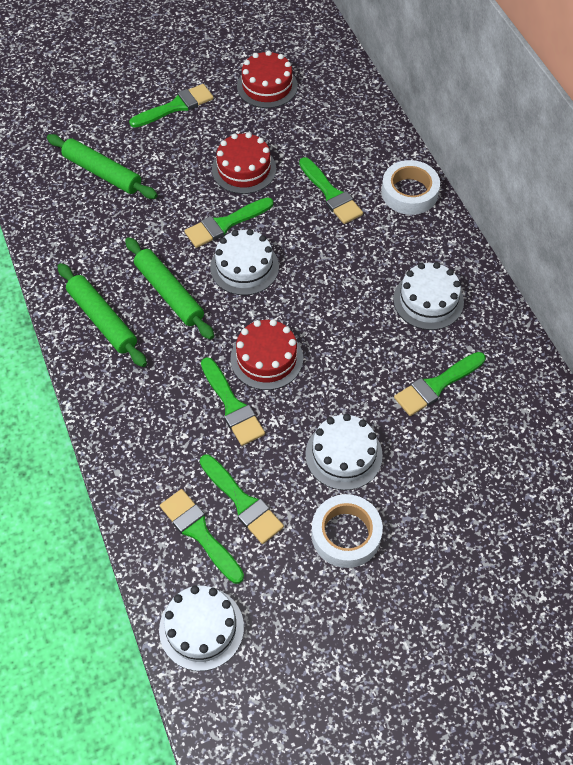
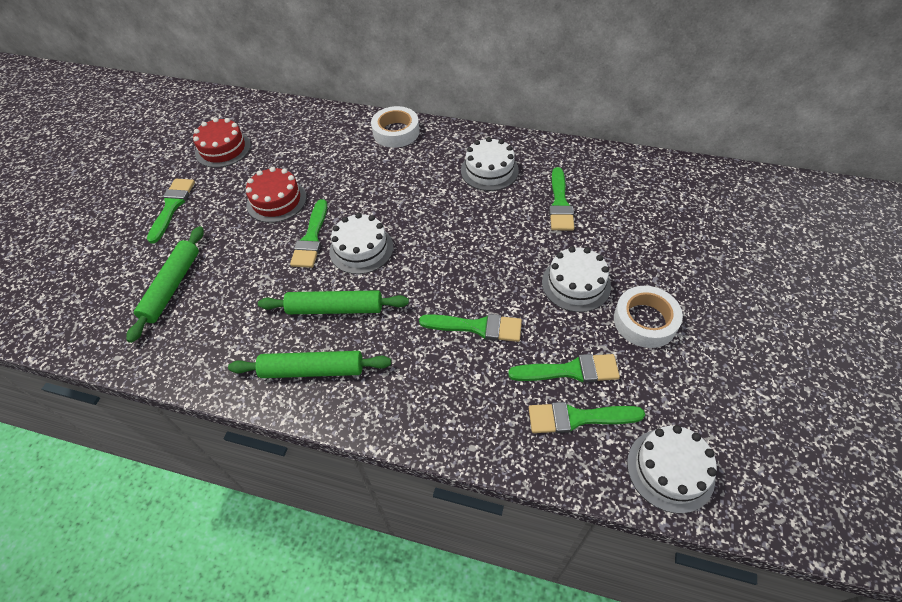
camera: 50 degrees left, 5 degrees down
green rolling pin [47,134,158,199] -> green rolling pin turned 60 degrees counterclockwise [126,226,204,343]
red cake [230,319,303,390] -> none
green brush [299,157,363,224] -> none

